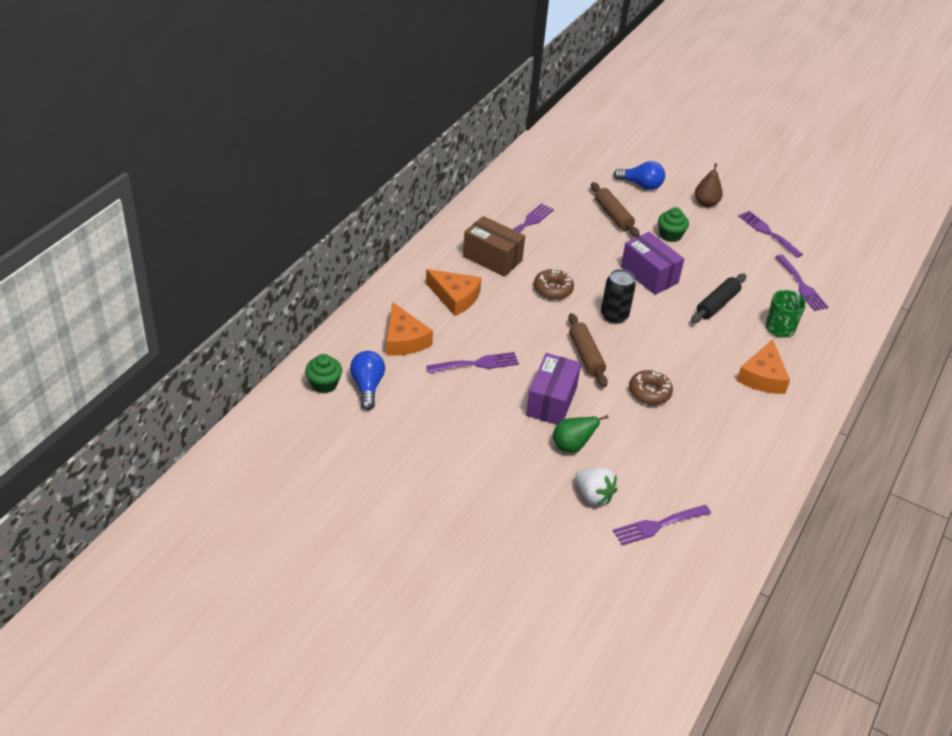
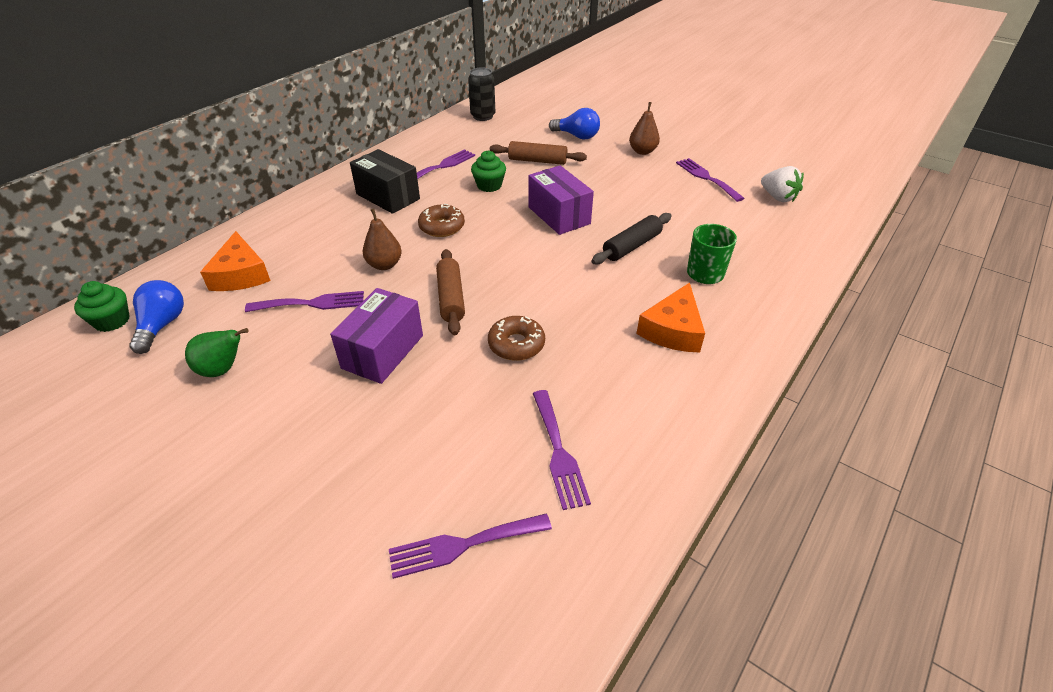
camera: 10 degrees right, 0 degrees up
orange cheese [426,269,482,316] -> none
brown box [463,216,525,277] -> black box [350,149,420,214]
green pear [553,415,609,453] -> green pear moved to [185,328,249,377]
white strawberry [575,468,617,505] -> white strawberry moved to [761,166,804,202]
brown rolling pin [591,182,640,237] -> brown rolling pin turned 60 degrees counterclockwise [490,141,587,165]
black can [601,269,636,324] -> black can moved to [468,68,495,121]
green cupcake [658,207,689,242] -> green cupcake moved to [471,151,506,192]
purple fork [775,255,828,311] -> purple fork moved to [533,390,591,510]
none -> brown pear [362,209,402,270]

